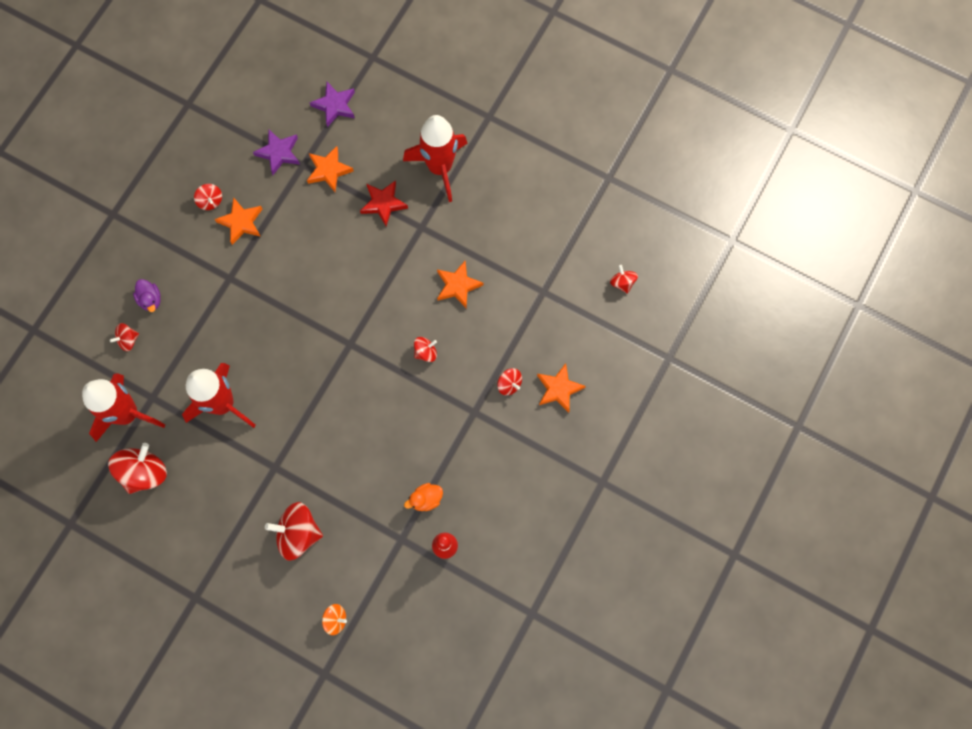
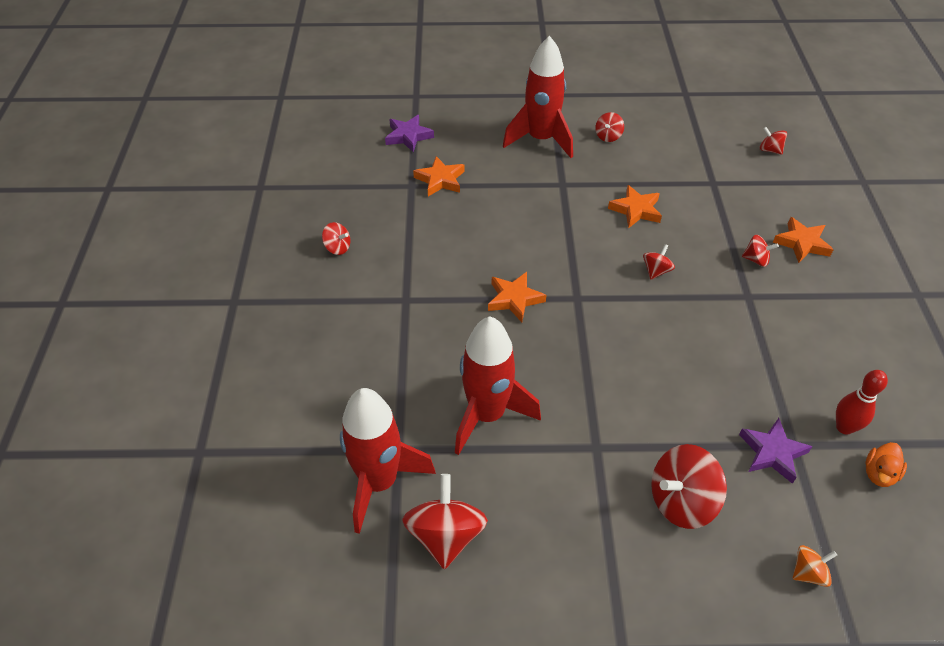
camera: 30 degrees left, 25 degrees down
red spinning top [110,323,139,351] -> red spinning top moved to [595,112,624,142]
purple duck [133,279,161,312] -> none
orange star [215,197,262,245] -> orange star moved to [488,272,546,322]
purple star [253,129,300,175] -> purple star moved to [739,418,813,484]
red star [360,180,408,226] -> none
orange duck [404,483,443,511] -> orange duck moved to [865,442,907,487]

